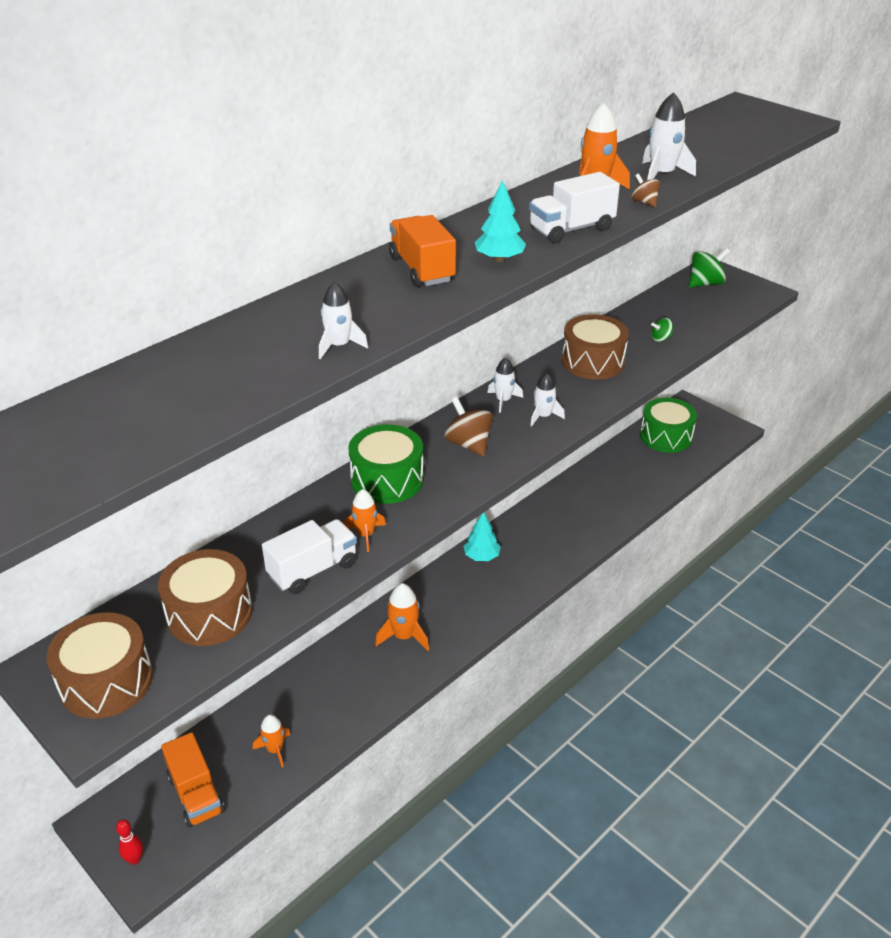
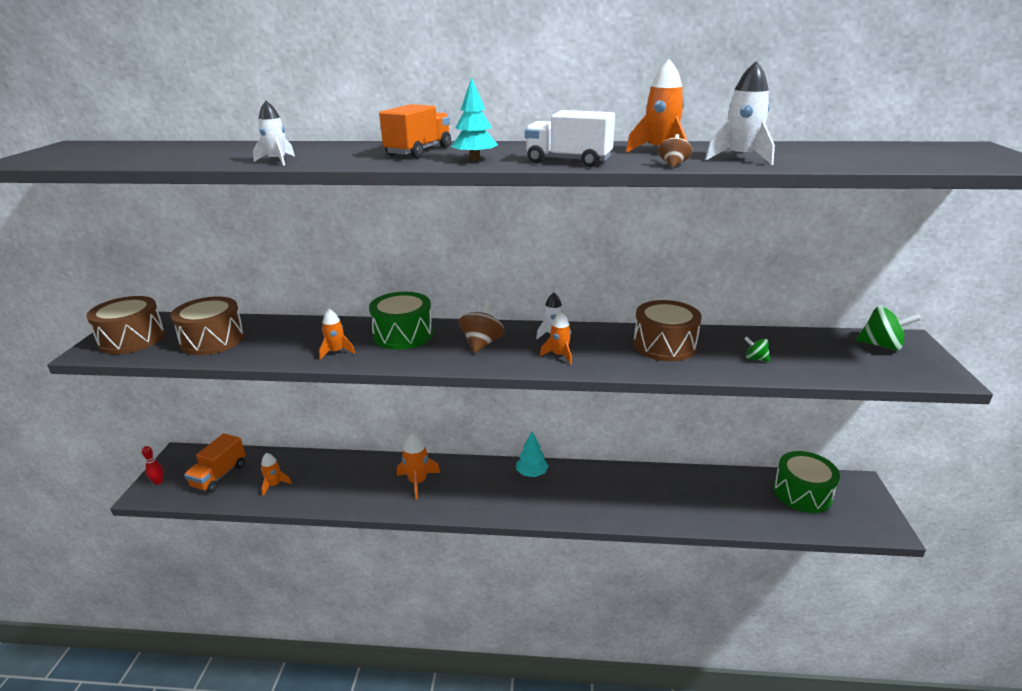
camera: 50 degrees right, 10 degrees down
white truck [262,519,357,594] -> none
white rocket [530,373,565,427] -> orange rocket [540,312,572,364]

